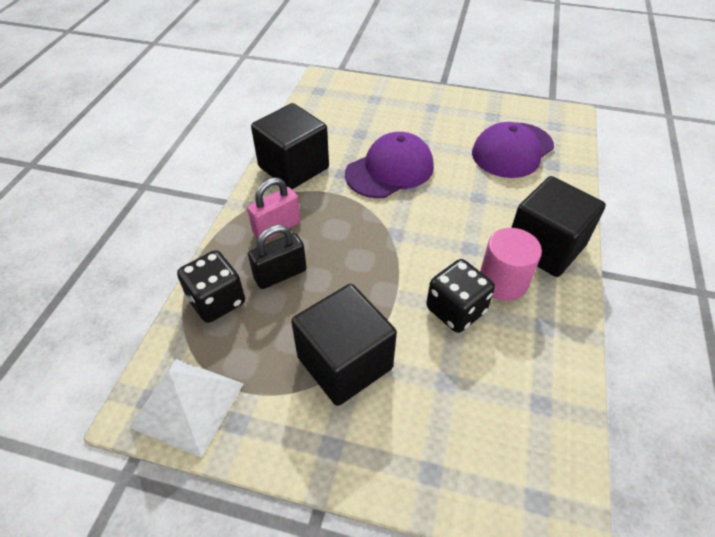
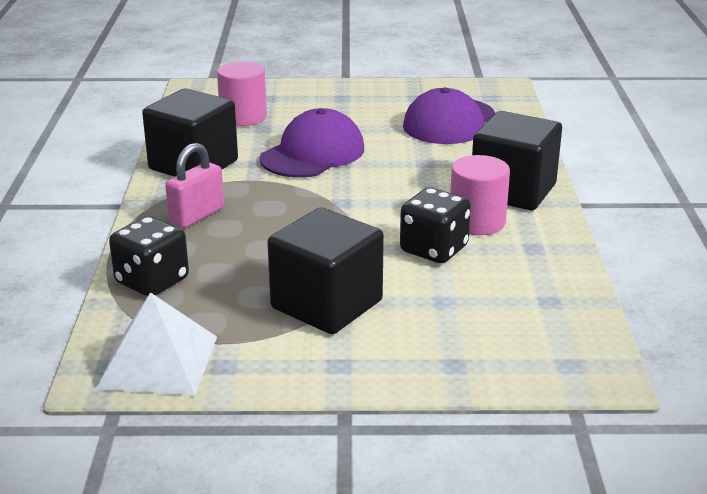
camera: 15 degrees left, 20 degrees down
black padlock [248,225,307,289] -> none
none -> pink cylinder [217,61,267,126]

